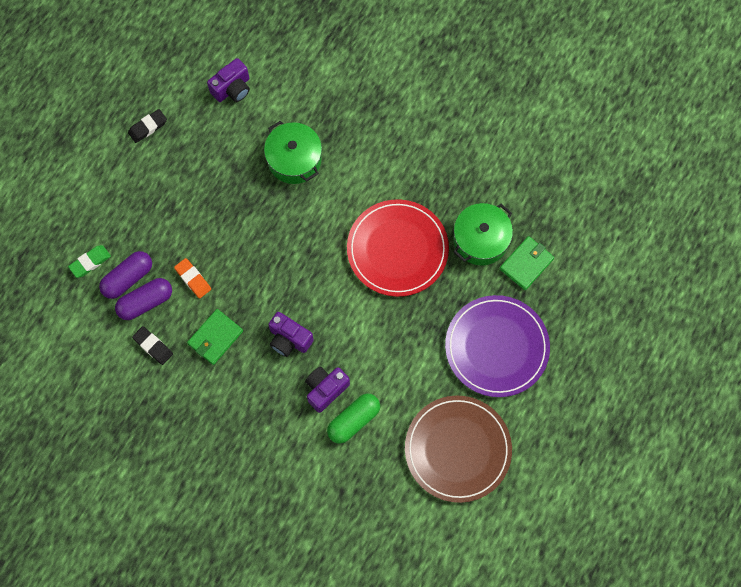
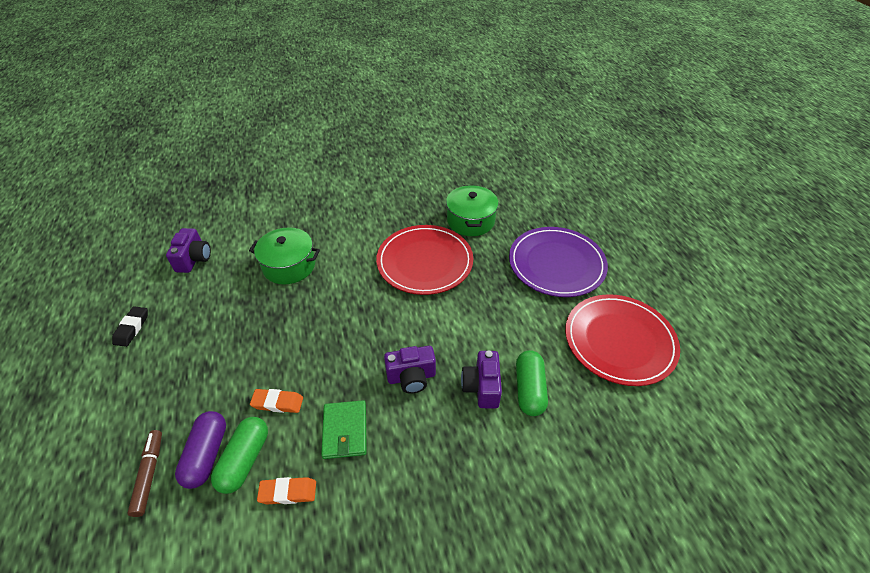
camera: 45 degrees left, 25 degrees down
green eraser [68,245,111,278] -> brown marker [127,430,162,517]
purple capsule [115,278,172,320] -> green capsule [211,417,268,494]
black eraser [132,326,173,365] -> orange eraser [257,477,316,504]
brown plate [405,396,512,503] -> red plate [565,294,680,386]
green wallet [500,236,554,290] -> none

